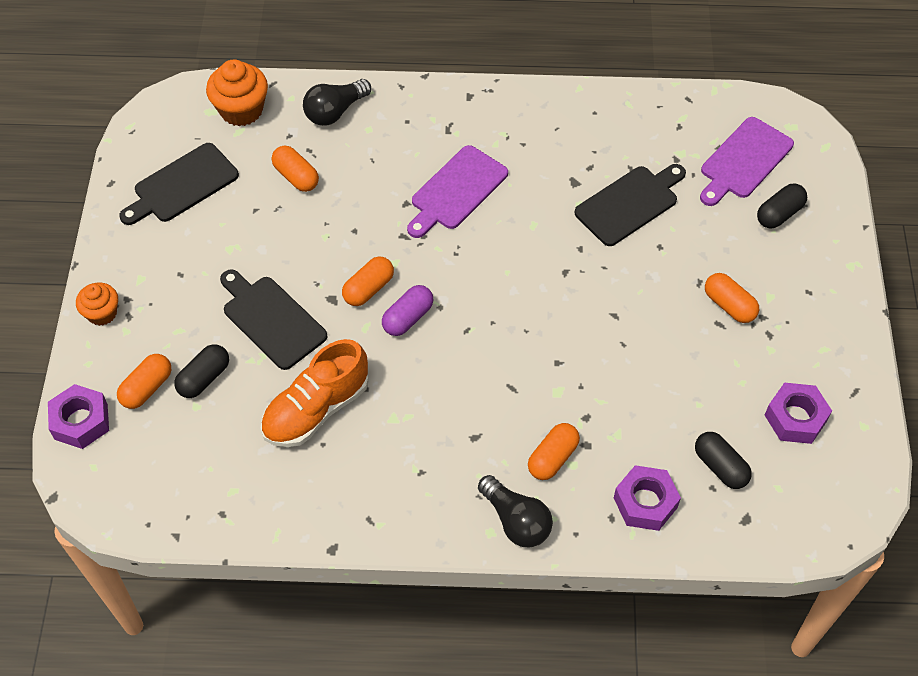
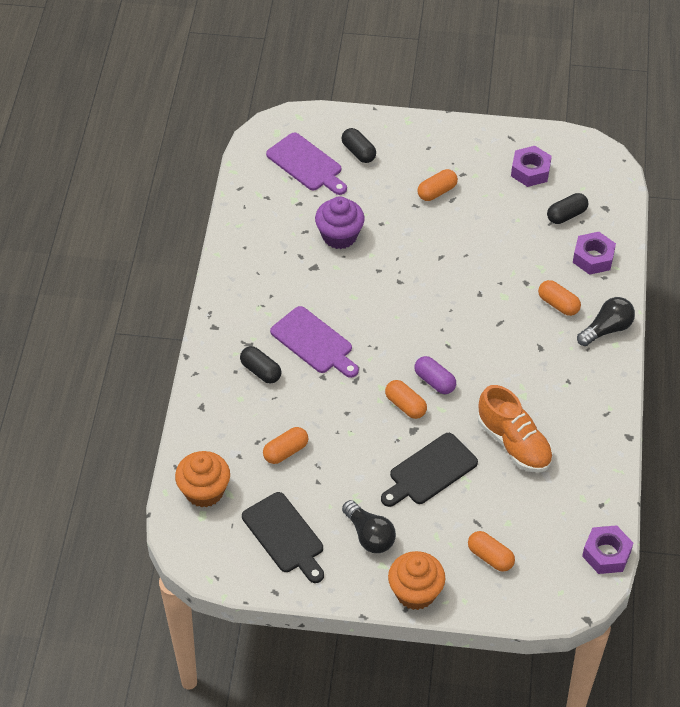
camera: 85 degrees left, 5 degrees down
purple nut [48,384,109,449] -> purple nut moved to [582,525,633,574]
orange cupcake [76,282,118,326] -> orange cupcake [388,551,446,610], size x1.60
black capsule [174,344,229,398] -> black capsule moved to [240,346,281,383]
black light bulb [303,79,371,126] -> black light bulb moved to [342,500,396,553]
black cutting board [574,164,686,246] -> purple cupcake [315,196,365,249]

